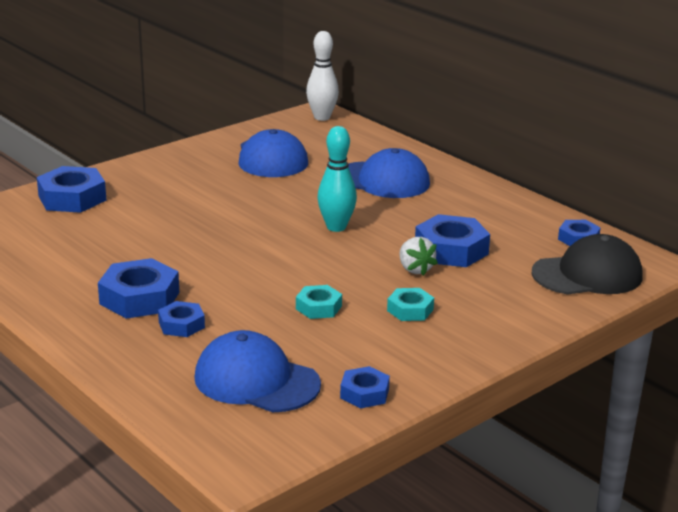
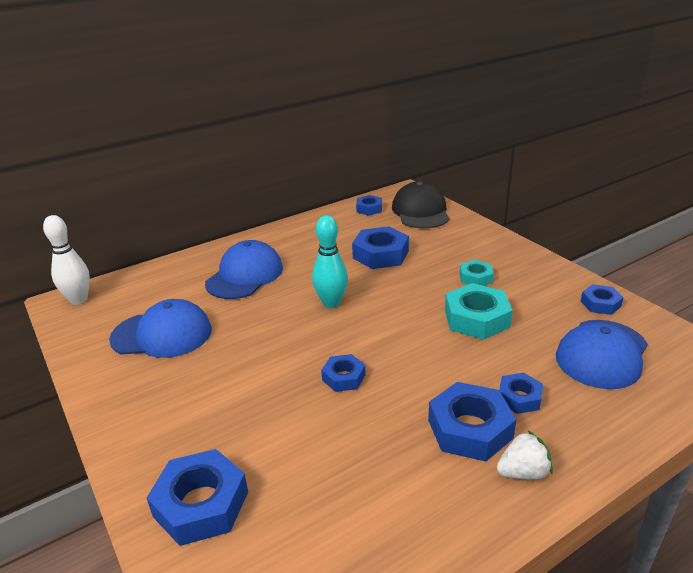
camera: 80 degrees left, 5 degrees up
turquoise nut [296,285,342,319] -> turquoise nut [445,283,513,340], size x1.74
white strawberry [399,237,438,276] -> white strawberry moved to [497,431,553,480]
none -> blue nut [321,354,366,392]

